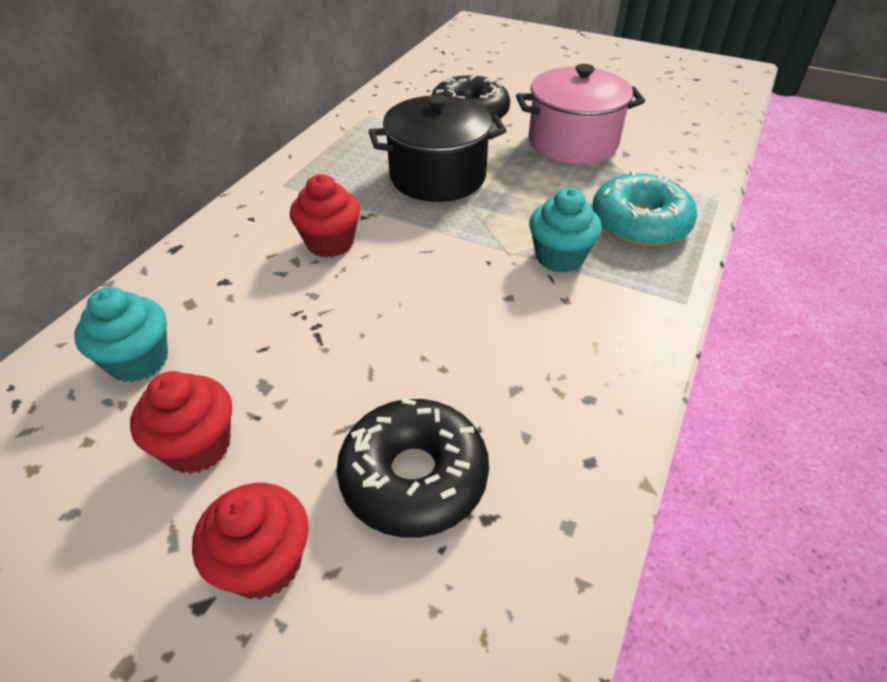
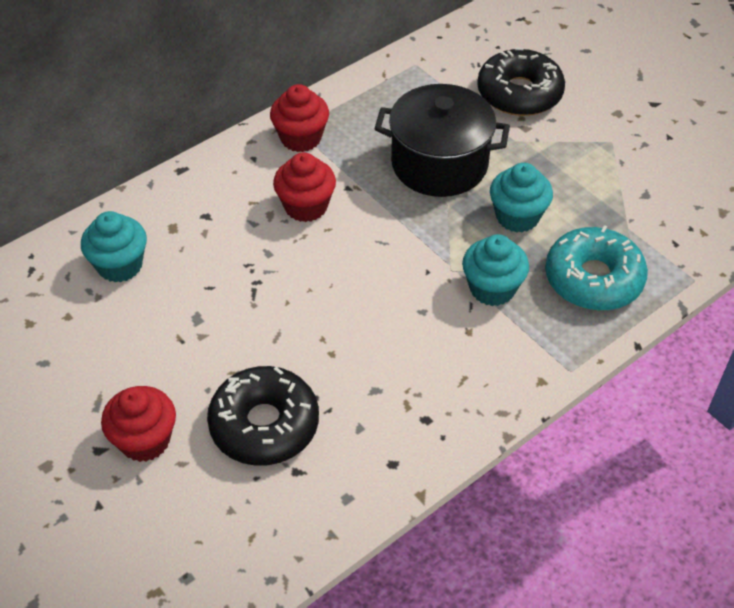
camera: 25 degrees right, 5 degrees up
red cupcake [130,371,232,474] -> red cupcake moved to [270,84,329,152]
pink pot [516,64,645,164] -> none
none -> turquoise cupcake [490,163,553,233]

